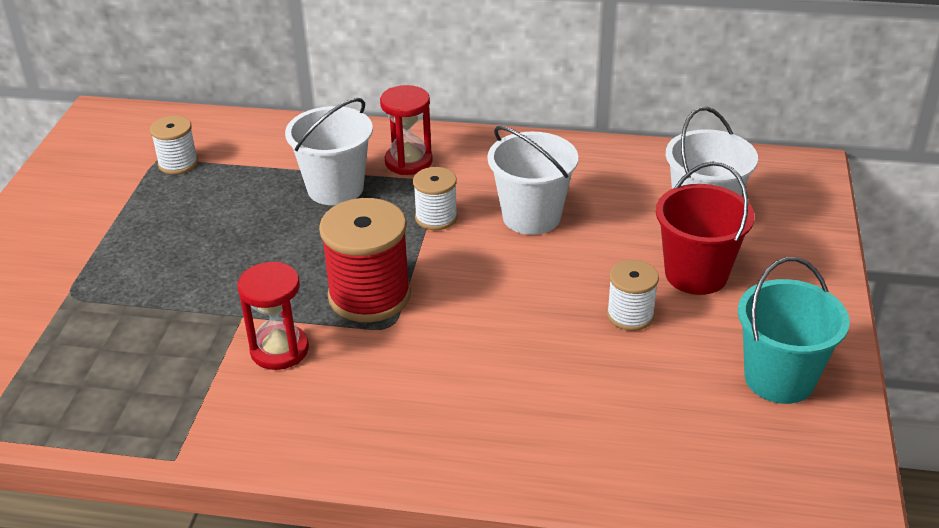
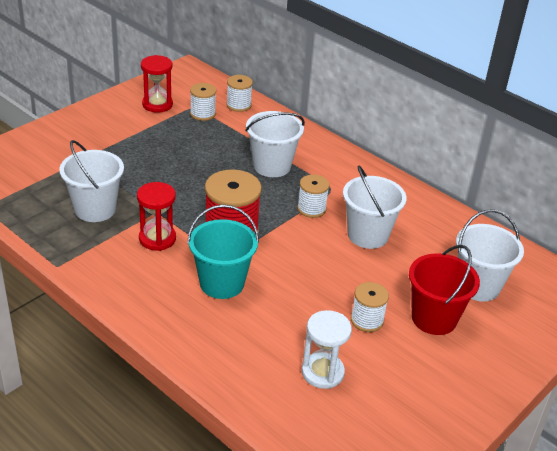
camera: 30 degrees right, 0 degrees up
red hourglass [380,85,433,175] -> red hourglass moved to [141,55,173,113]
turquoise bucket [738,257,850,404] -> turquoise bucket moved to [187,204,259,299]
none -> white bucket [59,140,124,222]
none -> white spool [226,75,253,112]
none -> white hourglass [302,310,352,389]

